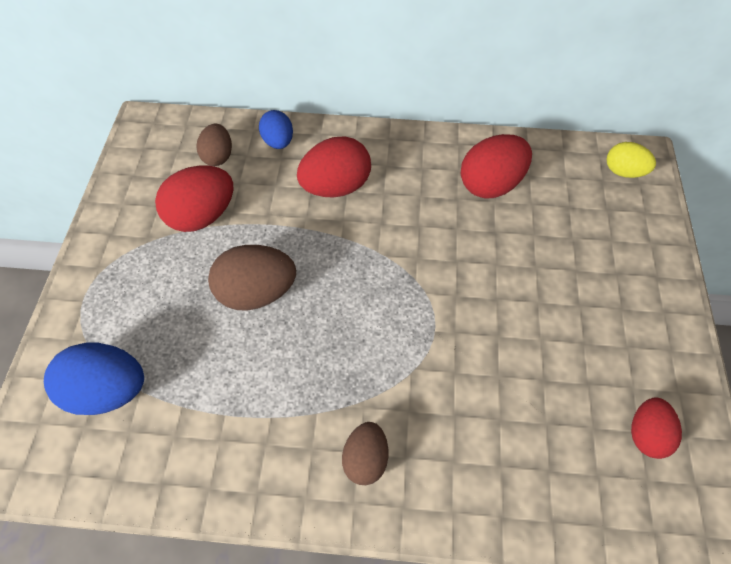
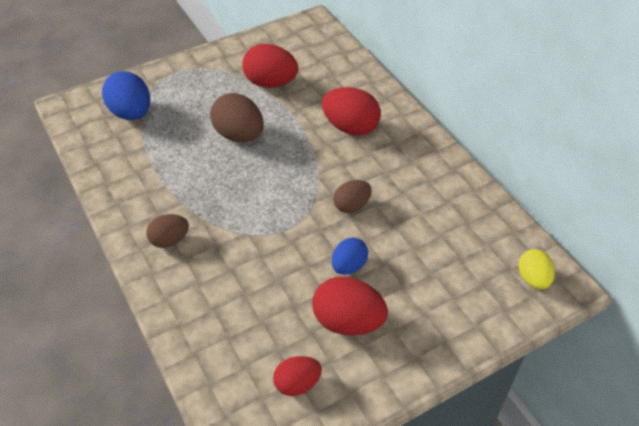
camera: 55 degrees right, 10 degrees down
brown egg [197,123,232,166] -> brown egg moved to [333,180,372,213]
blue egg [259,110,293,149] -> blue egg moved to [332,237,368,275]
red egg [461,134,532,199] -> red egg moved to [312,277,388,335]

